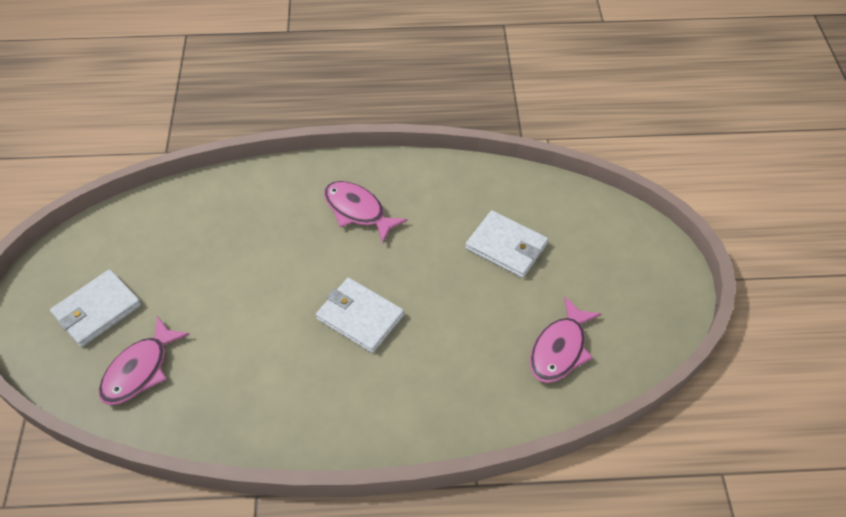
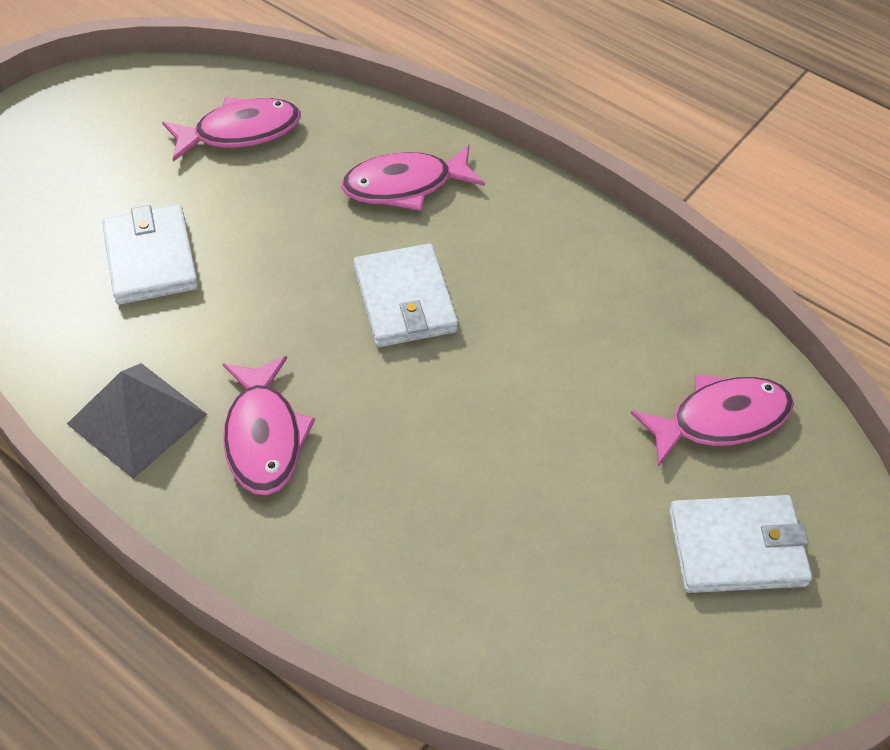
camera: 140 degrees left, 0 degrees up
none -> grey pyramid [67,363,207,479]
none -> pink fish [341,145,485,211]

